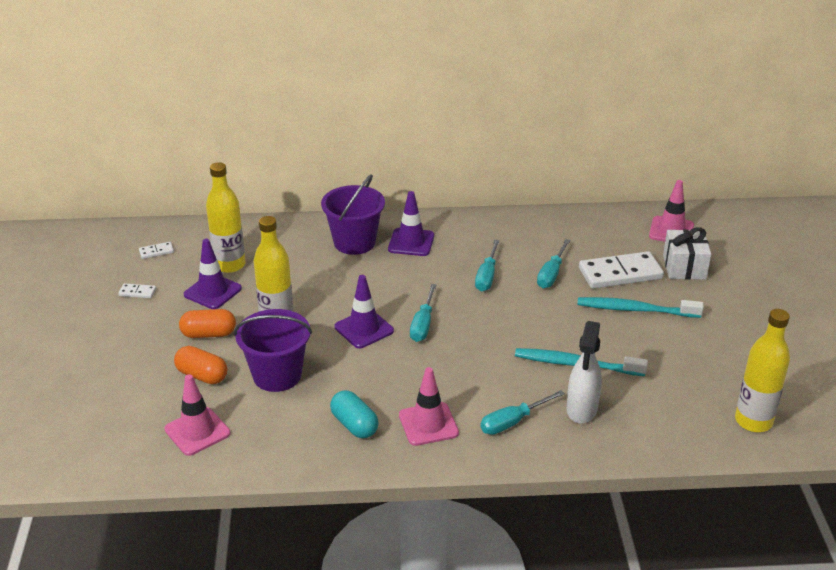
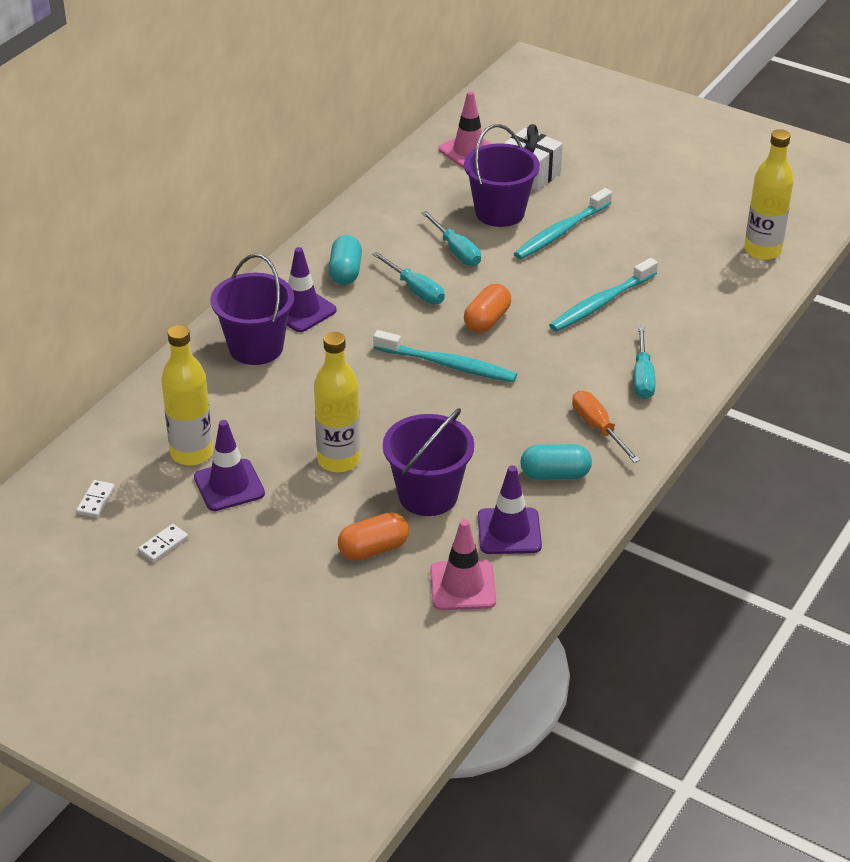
camera: 55 degrees left, 5 degrees up
orange capsule [179,309,236,338] -> orange capsule moved to [464,284,511,333]
purple traffic cone [335,275,394,348] -> purple traffic cone moved to [478,465,542,554]
pink traffic cone [399,367,459,446] -> orange screwdriver [572,391,640,463]
turquoise screwdriver [410,284,437,342] -> turquoise toothbrush [373,330,517,382]
white spray bottle [566,321,602,424] -> none
white domino [579,251,664,289] -> purple bucket [464,124,540,227]
none -> turquoise capsule [329,235,362,285]

